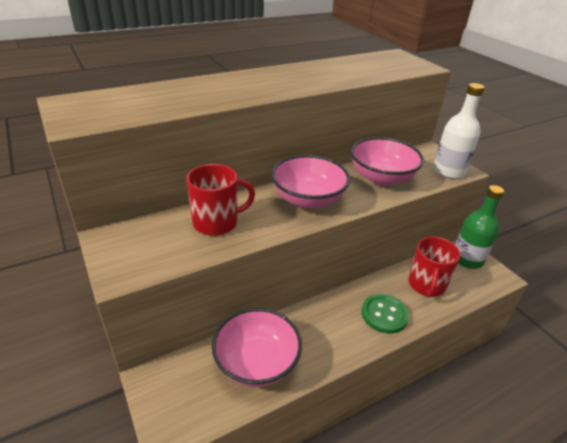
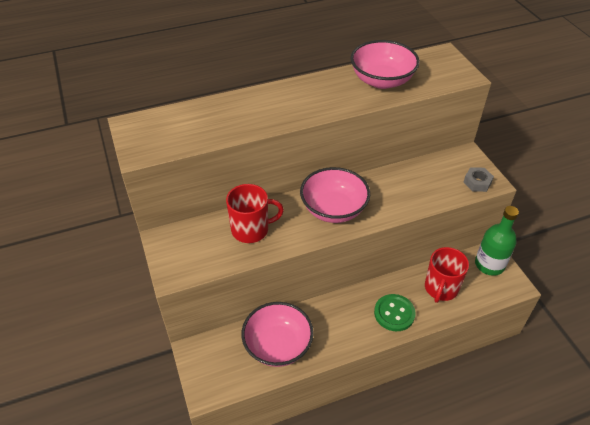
camera: 10 degrees right, 10 degrees up
pink bowl [350,137,424,186] -> pink bowl moved to [351,40,420,89]
white bottle [433,83,484,179] -> grey nut [463,167,494,192]

